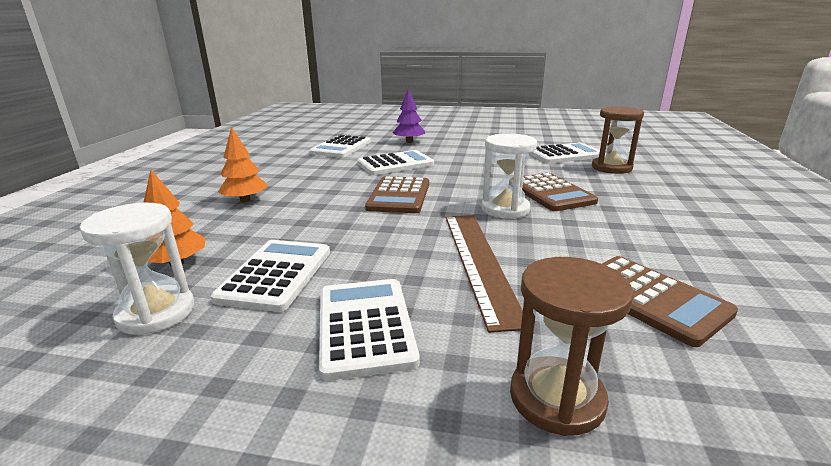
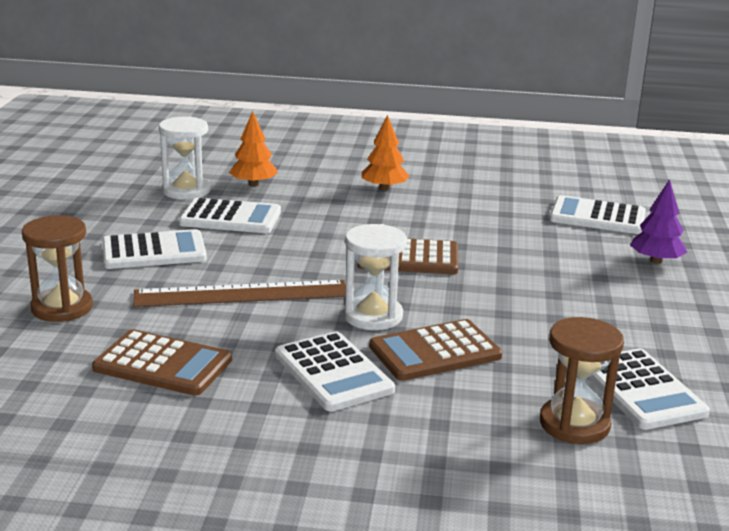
camera: 85 degrees right, 0 degrees up
white calculator [357,150,434,175] -> white calculator moved to [275,331,395,411]
brown calculator [602,256,738,347] -> brown calculator turned 120 degrees counterclockwise [92,329,232,396]

